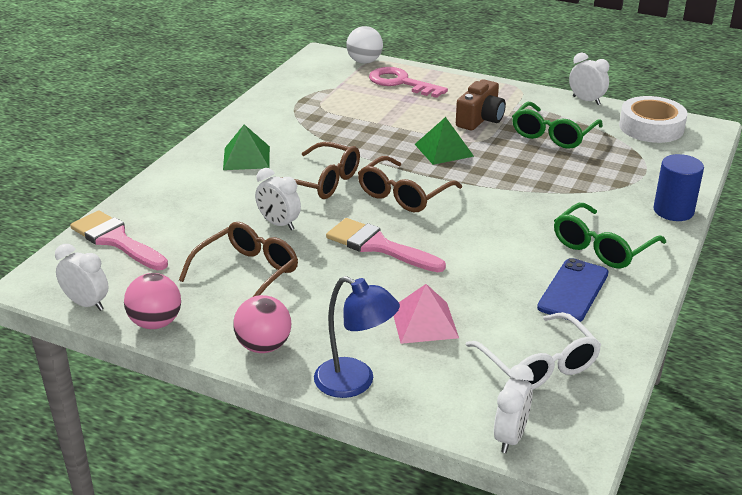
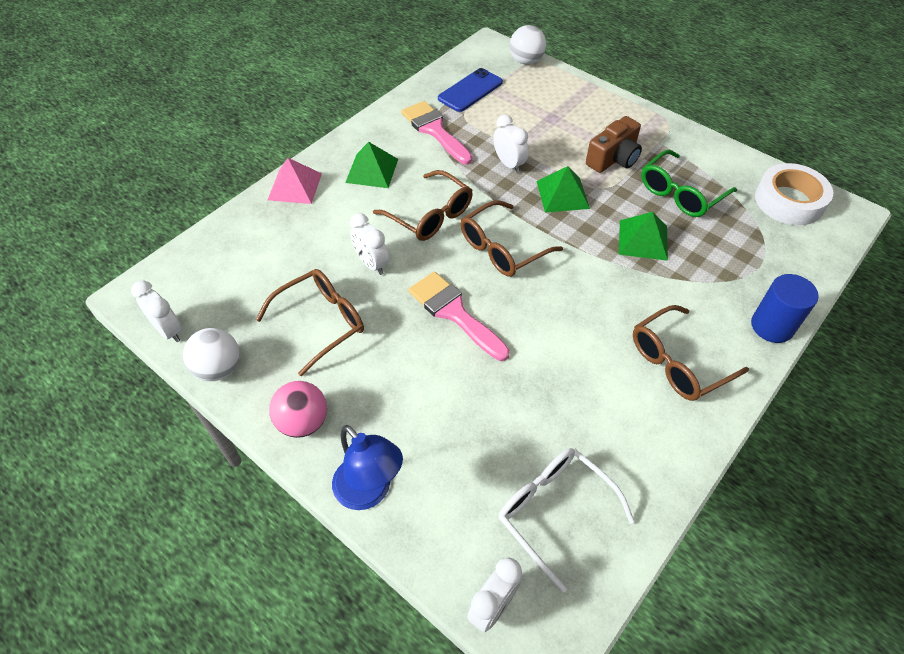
camera: 15 degrees right, 20 degrees up
pink brush [70,210,168,270] -> pink brush moved to [401,101,472,165]
pink ball [124,273,181,329] -> white ball [183,328,240,381]
pink key [369,67,448,98] -> none
pink pyramid [394,284,459,344] -> pink pyramid moved to [268,158,322,204]
white glasses [466,312,601,390] -> white glasses turned 150 degrees clockwise [498,448,635,592]
blue phone [537,258,609,322] -> blue phone moved to [438,68,503,112]
green glasses [554,203,666,269] -> brown glasses [633,305,749,401]
white clock [569,53,609,105] -> white clock moved to [493,115,529,173]
none -> green pyramid [619,212,668,261]

